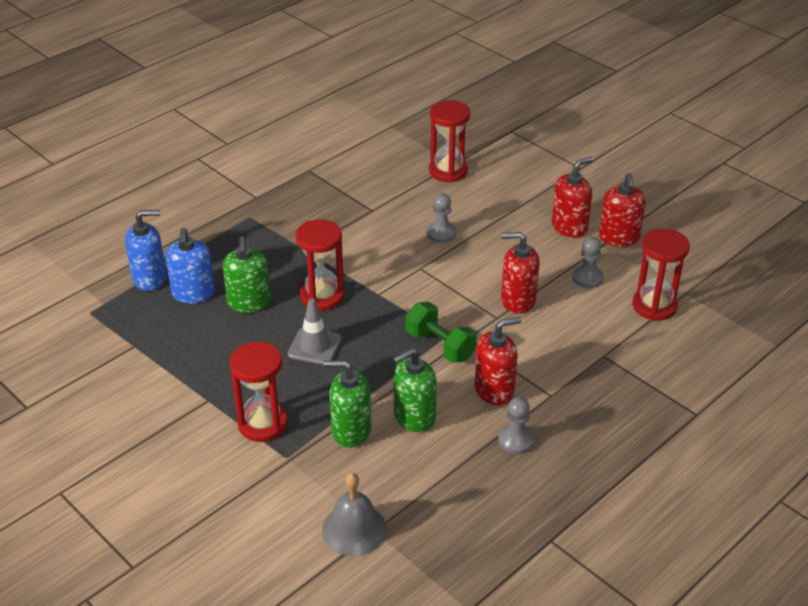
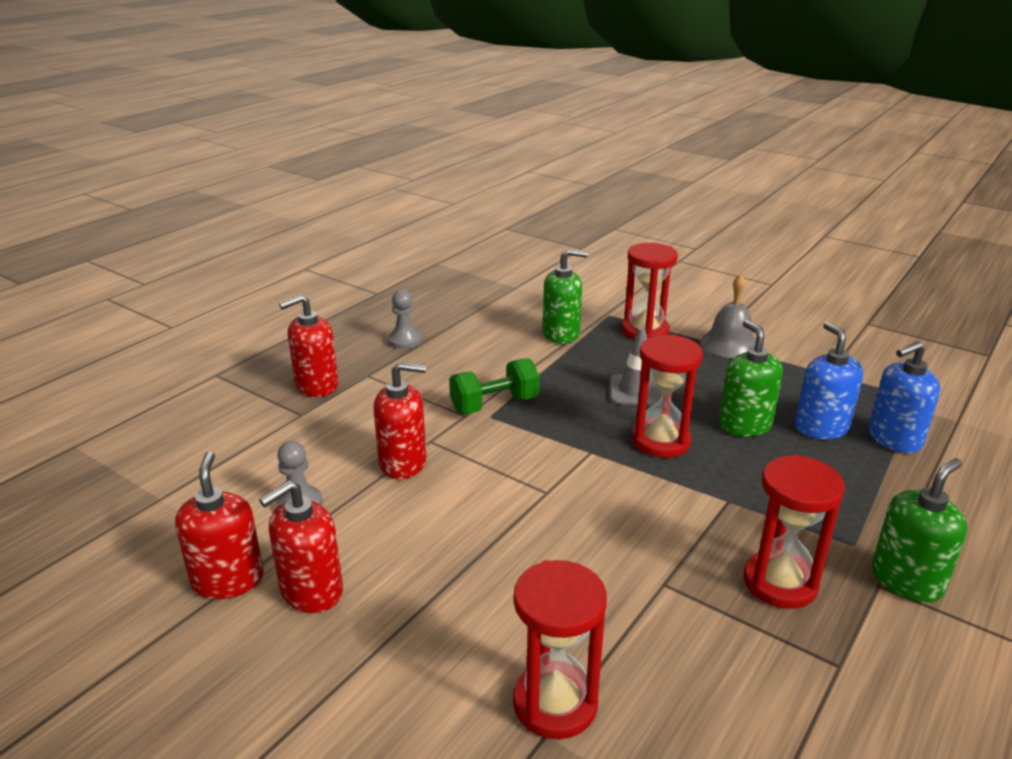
camera: 170 degrees right, 10 degrees down
grey bell [322,473,387,556] -> grey bell moved to [701,274,756,358]
green soap dispenser [393,348,437,432] -> green soap dispenser moved to [872,458,967,603]
green dumbbell [406,302,477,363] -> green dumbbell turned 60 degrees counterclockwise [449,358,540,414]
grey pawn [427,193,456,243] -> none
red soap dispenser [475,317,522,405] -> red soap dispenser moved to [279,295,339,397]
red hourglass [633,229,690,321] -> red hourglass moved to [744,455,845,609]

